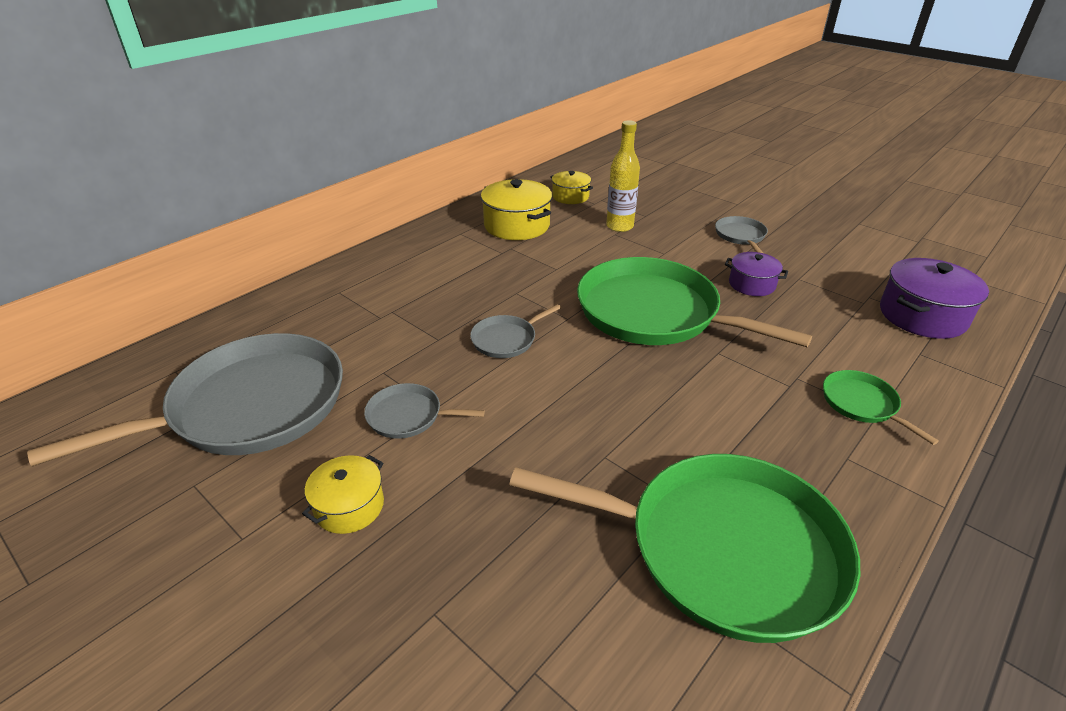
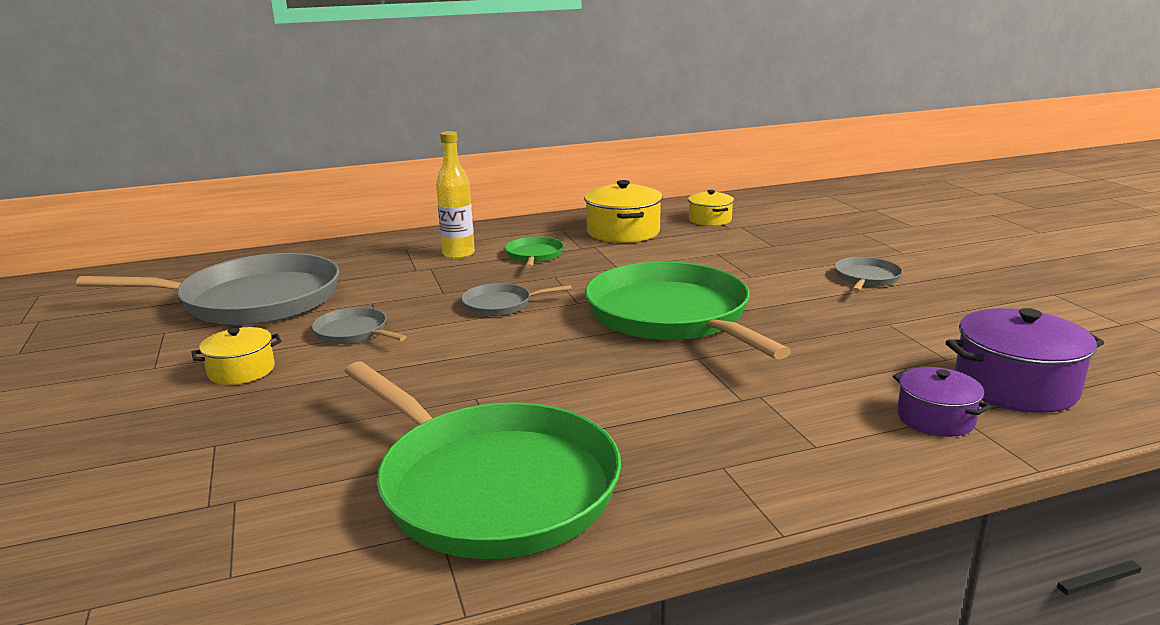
camera: 30 degrees right, 15 degrees down
yellow bottle [606,120,640,232] -> yellow bottle moved to [436,131,475,259]
purple pot [725,252,788,296] -> purple pot moved to [893,367,991,437]
green pan [823,370,939,445] -> green pan moved to [505,237,564,268]

